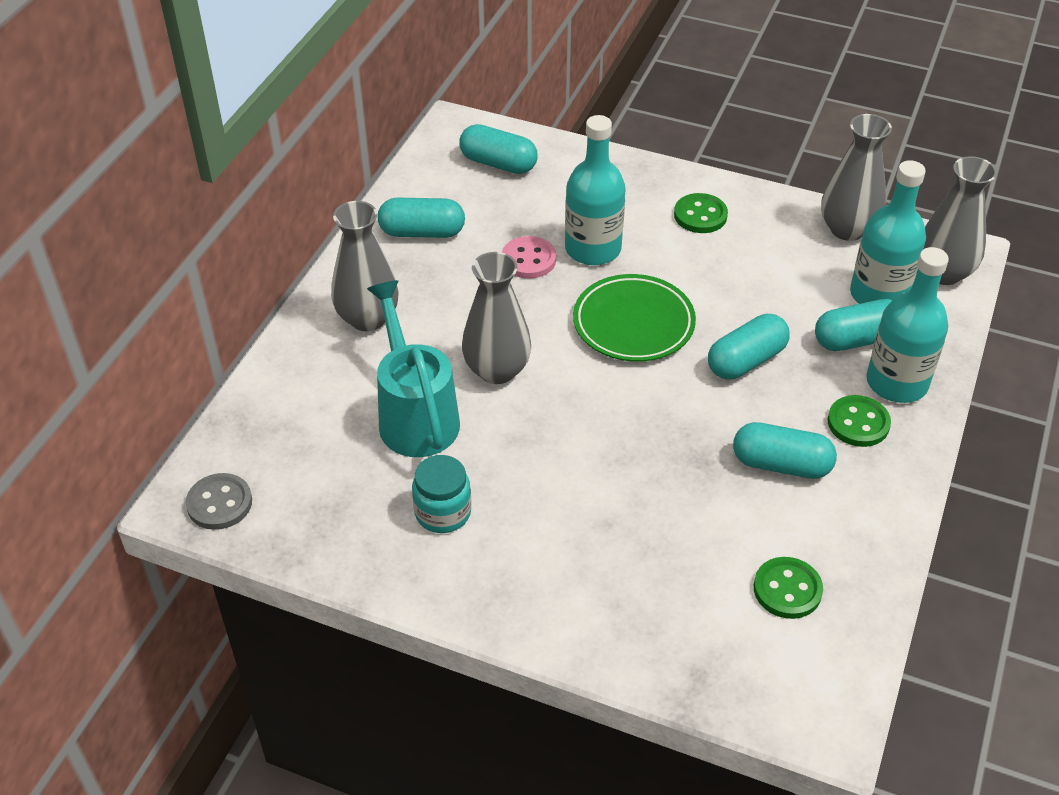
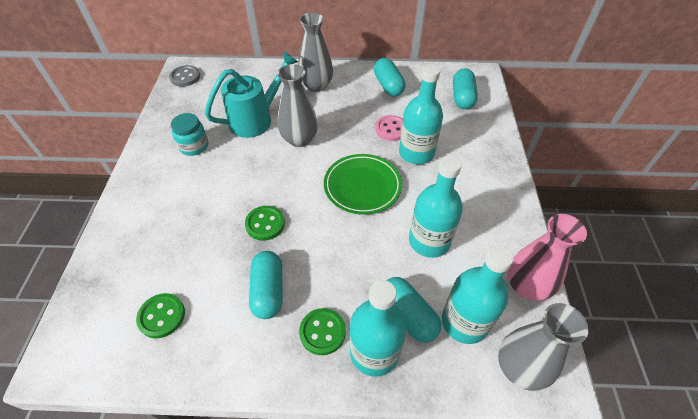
camera: 70 degrees right, 5 degrees up
green button [674,193,728,233] -> green button moved to [245,206,285,241]
turquoise capsule [708,314,790,379] -> none
grey vase [821,114,892,241] -> pink vase [507,214,587,301]
none -> turquoise bottle [409,155,463,258]

